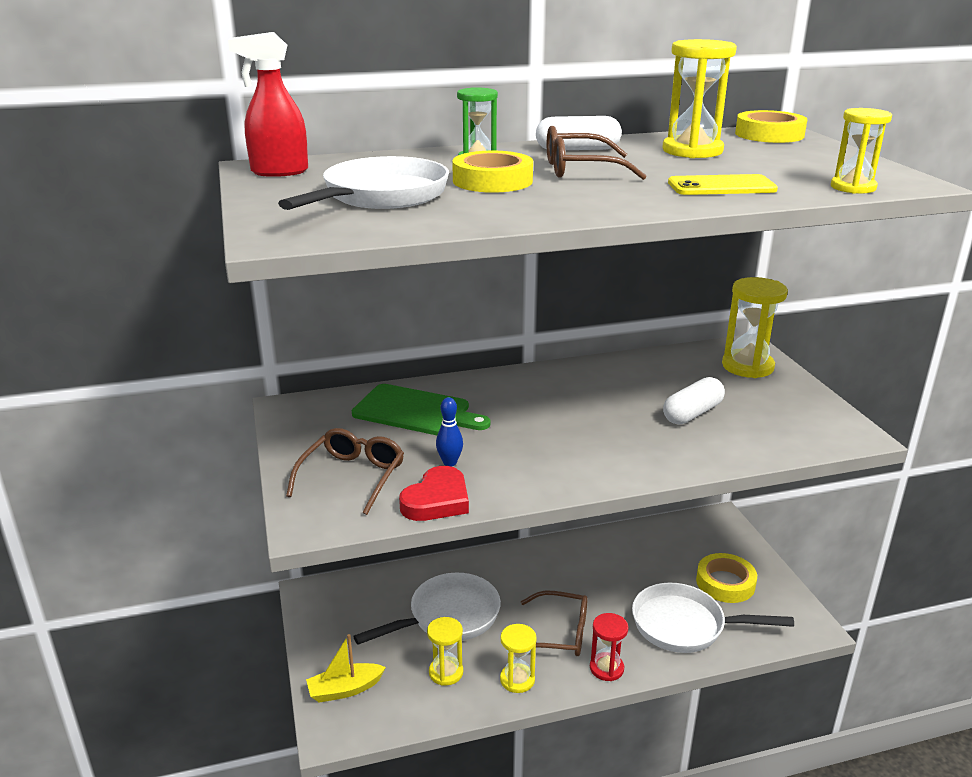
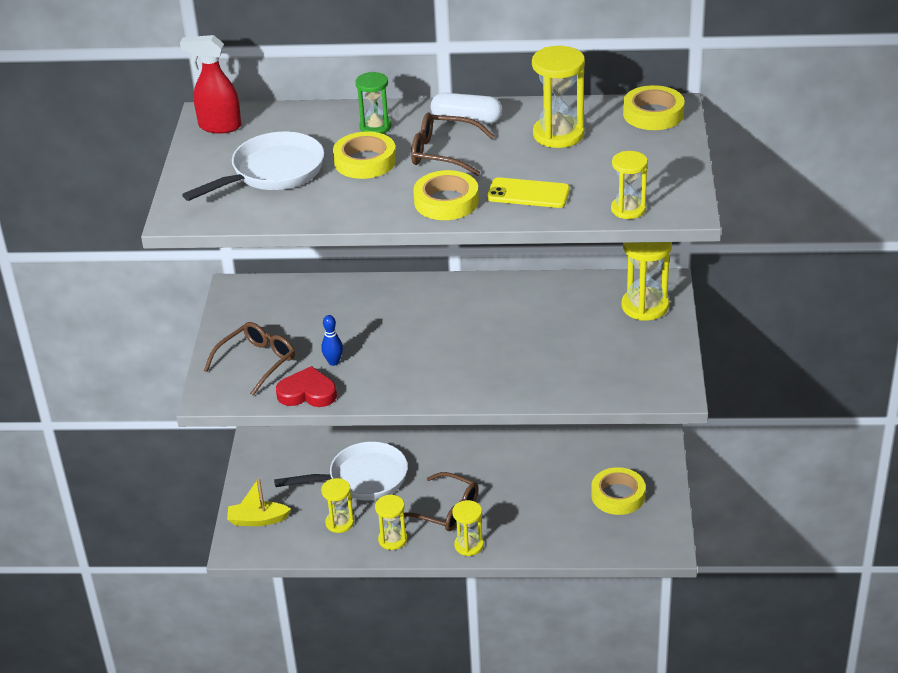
camera: 20 degrees right, 10 degrees up
green cutting board [352,384,491,435] -> none
red heart [399,466,469,521] -> red heart turned 135 degrees counterclockwise [276,366,337,407]
red hourglass [590,613,629,681] -> yellow hourglass [452,500,484,556]
white pan [632,583,794,653] -> none
white capsule [663,377,725,424] -> none
none -> yellow tape [413,170,479,220]

